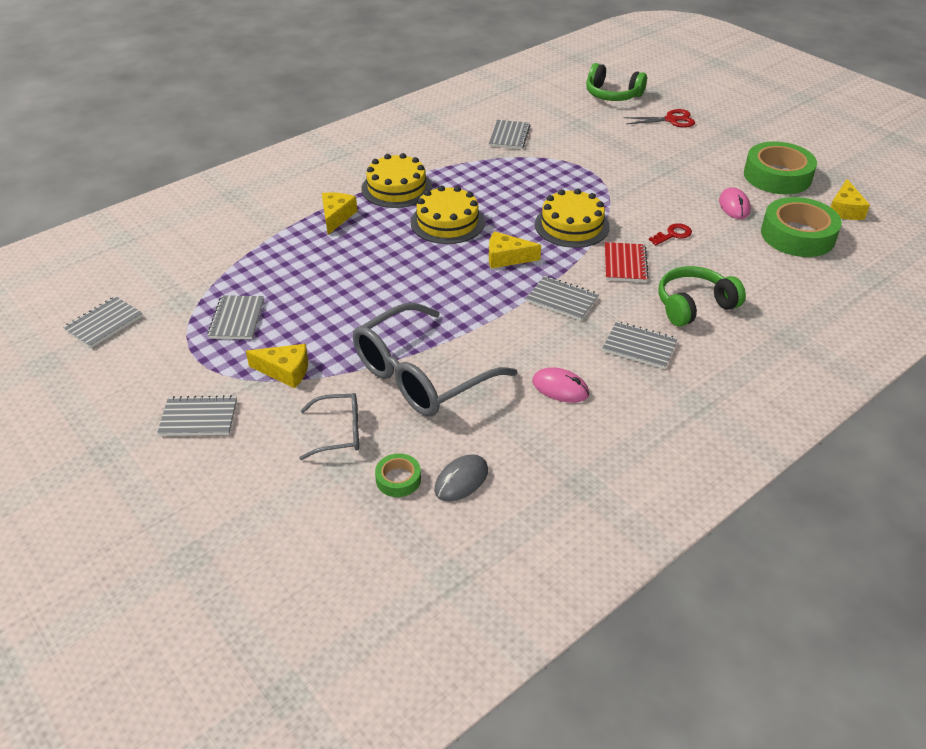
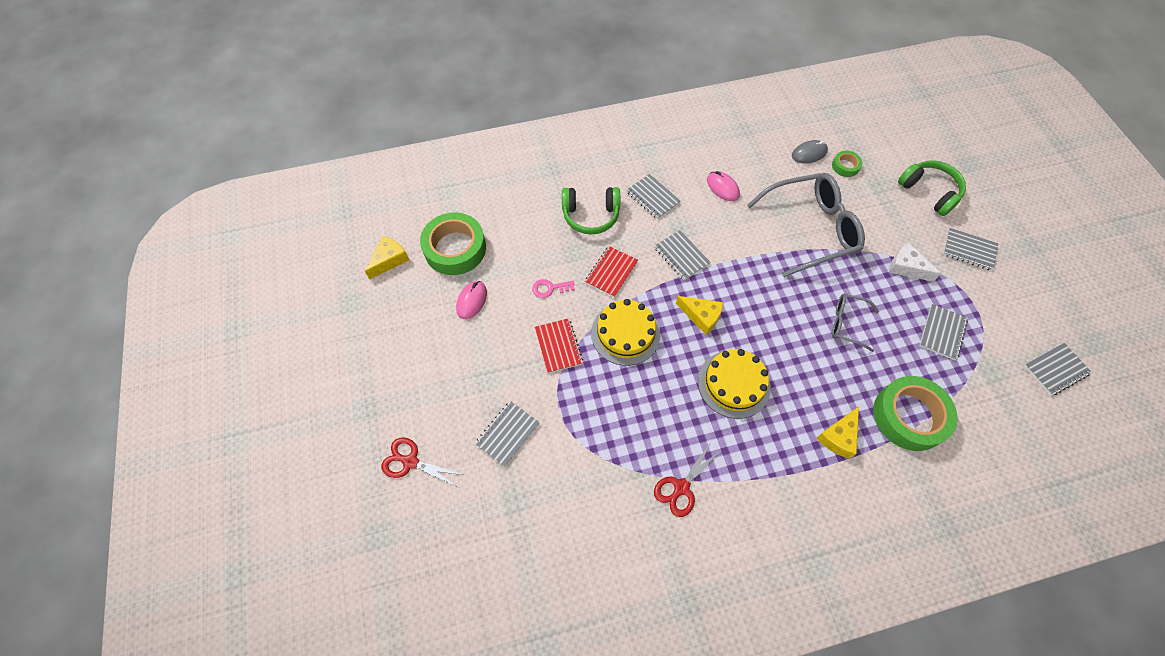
camera: 155 degrees left, 20 degrees up
yellow cheese [246,344,308,388] -> white cheese [889,242,942,282]
grey glasses [299,393,359,460] -> grey glasses moved to [832,293,879,352]
yellow cake [361,153,432,208] -> none
grey notebook [489,120,530,149] -> grey notebook moved to [475,401,540,467]
green headphones [586,63,647,101] -> green headphones moved to [898,160,966,216]
red key [649,223,692,245] -> pink key [532,279,575,298]
green tape [744,141,817,194] -> green tape moved to [873,376,958,451]
none -> red notebook [535,318,583,373]
none -> red scissors [654,442,721,517]

